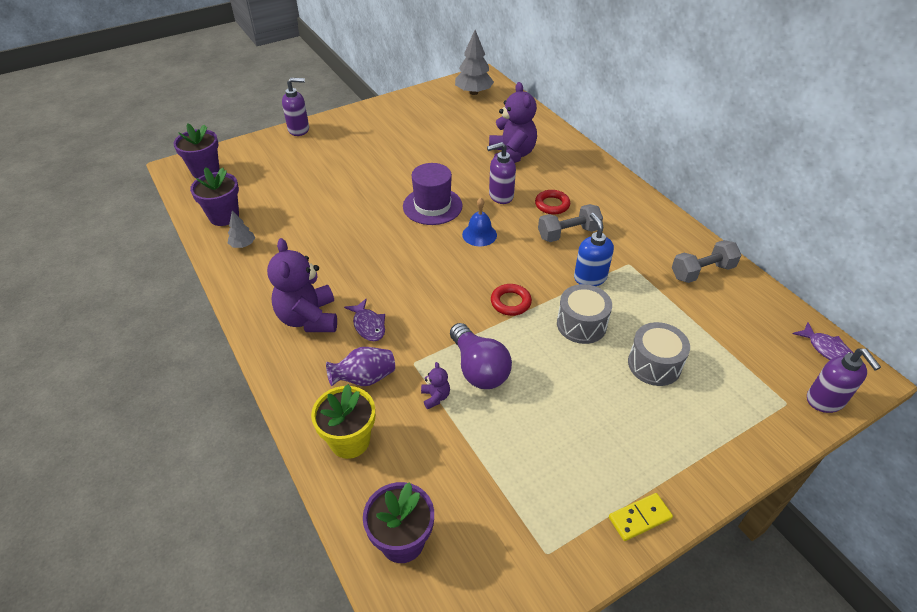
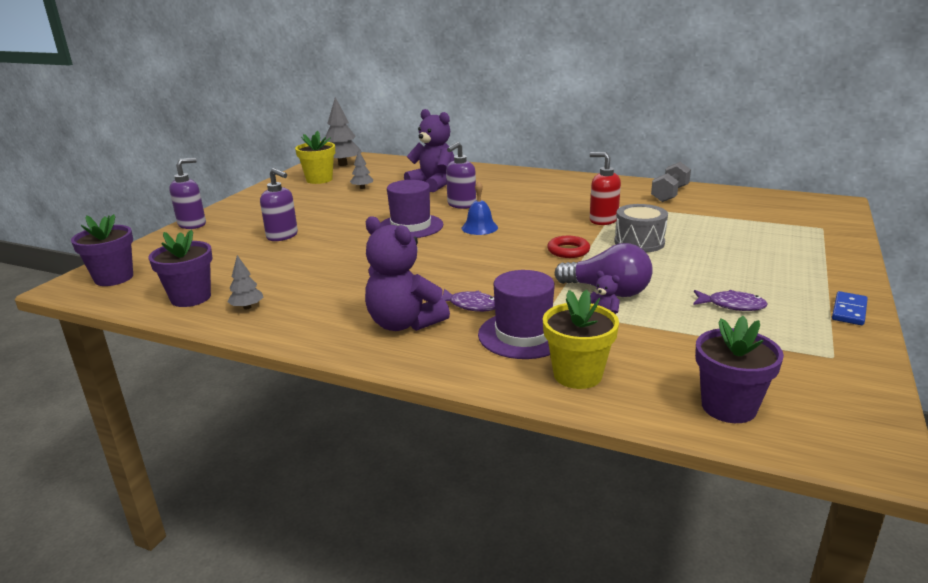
camera: 35 degrees left, 20 degrees down
purple vase [326,347,395,386] -> purple hat [478,270,555,359]
red ring [535,190,570,215] -> none
grey dumbbell [538,204,603,242] -> none
blue soap dispenser [574,213,614,286] -> red soap dispenser [590,152,621,225]
yellow domino [609,493,673,541] -> blue domino [832,291,868,325]
grey drum [628,322,690,386] -> none
purple fish [792,322,854,360] -> purple fish moved to [693,290,768,311]
purple soap dispenser [807,349,881,413] -> purple soap dispenser moved to [260,168,298,241]
none -> yellow flower pot [295,131,335,184]
none -> grey tree [350,150,373,189]

